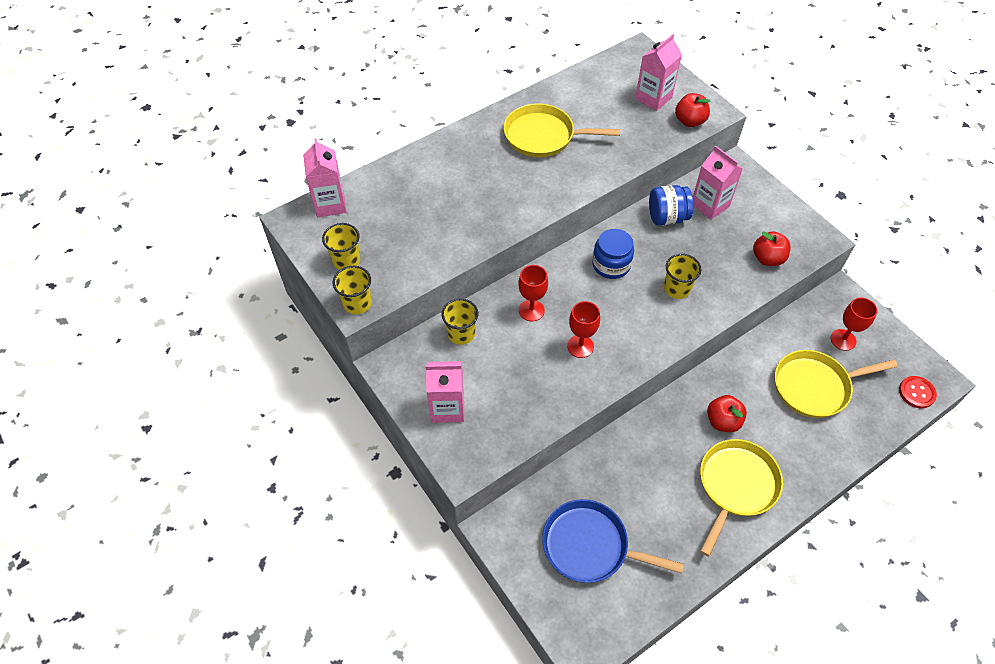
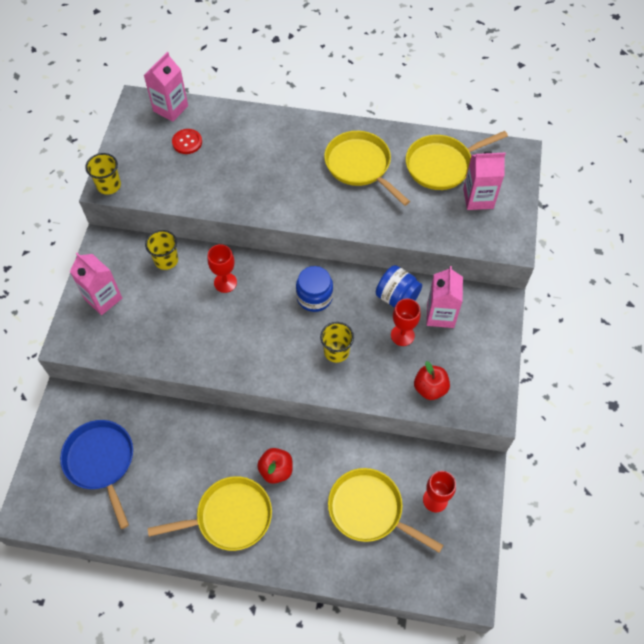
camera: 45 degrees right, 5 degrees up
yellow cup [322,223,360,270] -> none
red goblet [567,301,600,358] -> red goblet moved to [391,298,421,346]
red apple [675,93,710,127] -> none
red button [899,376,937,408] -> red button moved to [172,129,202,154]
none -> yellow pan [406,131,508,190]

